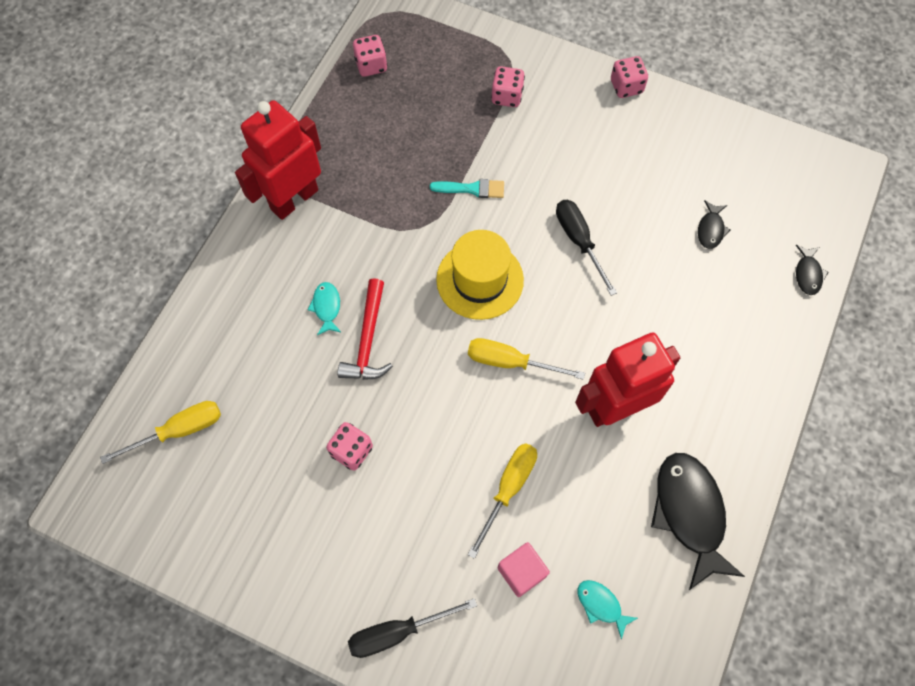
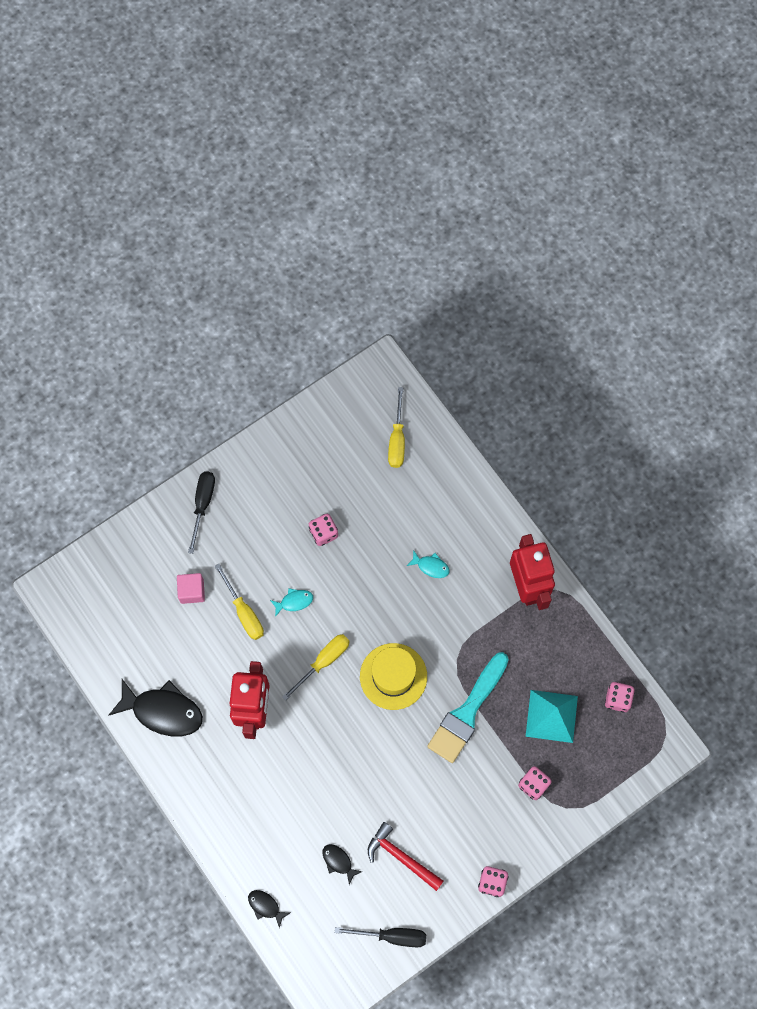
camera: 120 degrees right, 5 degrees up
red hammer [338,278,393,380] -> red hammer moved to [368,822,444,891]
turquoise brush [430,179,504,198] -> turquoise brush [427,652,509,763], size x2.02
black screwdriver [556,200,617,296] -> black screwdriver moved to [335,927,426,947]
turquoise fish [578,580,638,640] -> turquoise fish moved to [270,588,313,617]
none -> turquoise pyramid [526,690,578,743]

